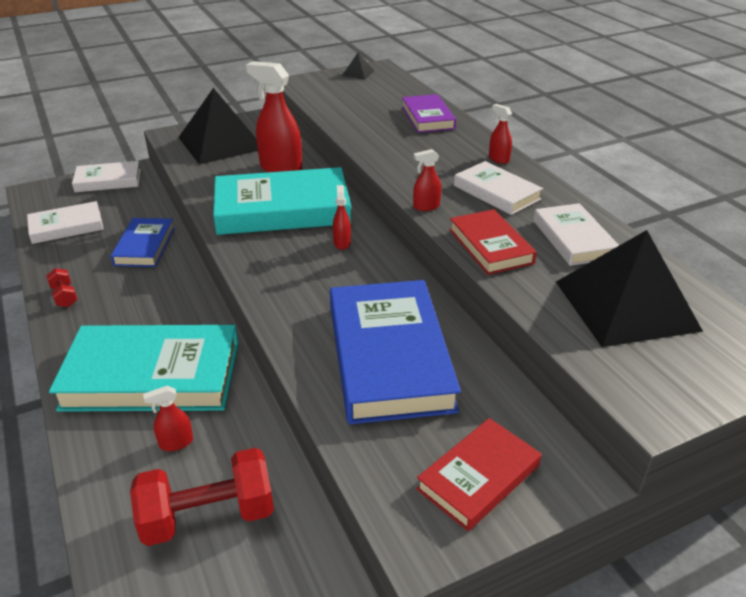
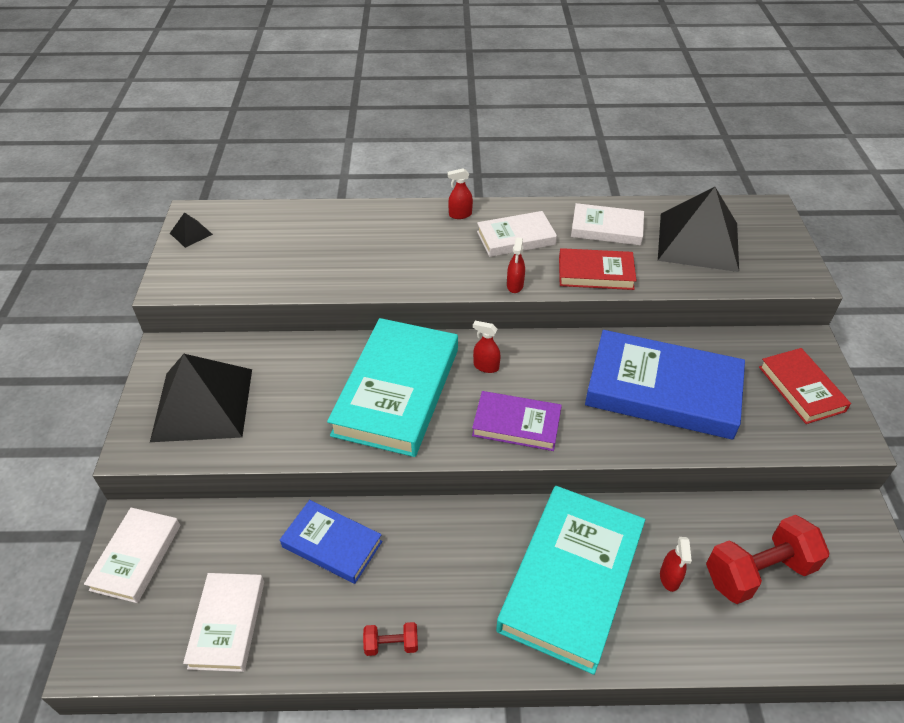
camera: 65 degrees left, 10 degrees up
red dumbbell [130,448,274,546] -> red dumbbell turned 60 degrees clockwise [706,515,829,604]
red spray bottle [246,61,302,172] -> none
purple book [402,94,456,133] -> purple book moved to [472,391,562,451]

